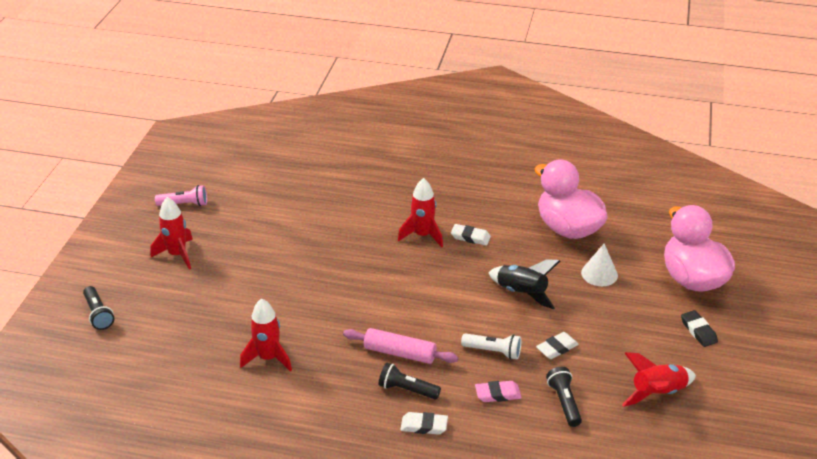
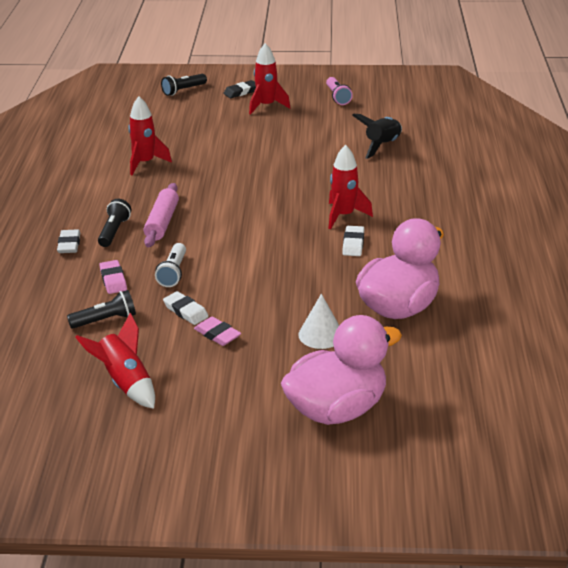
camera: 80 degrees right, 5 degrees down
black rocket [488,259,560,310] -> black rocket moved to [352,114,402,159]
black eraser [681,310,718,347] -> black eraser moved to [223,80,256,98]
none -> pink eraser [194,316,241,346]

